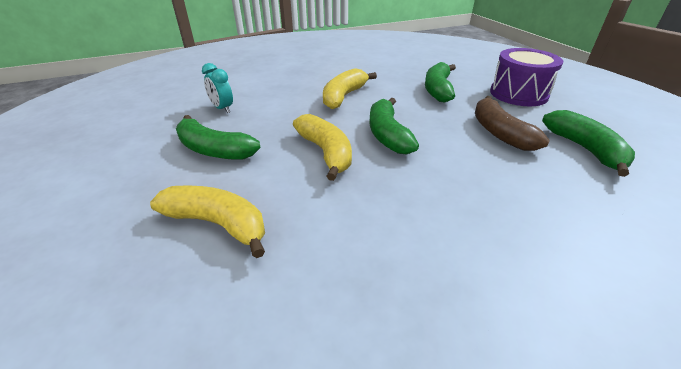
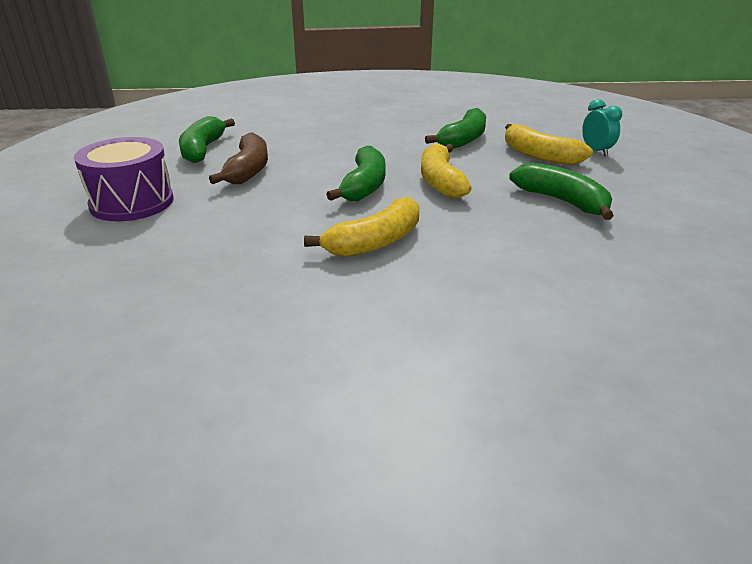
camera: 160 degrees left, 5 degrees down
turquoise clock [202,63,233,113] -> turquoise clock moved to [582,99,622,156]
green banana [425,62,456,102] -> green banana moved to [425,108,486,148]

